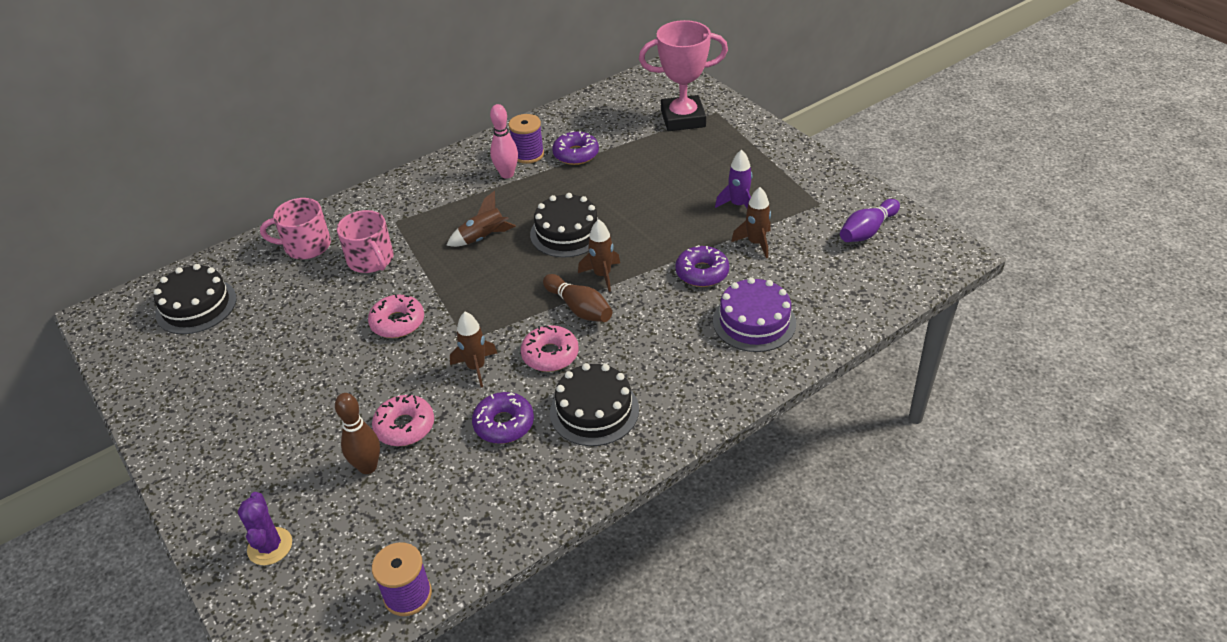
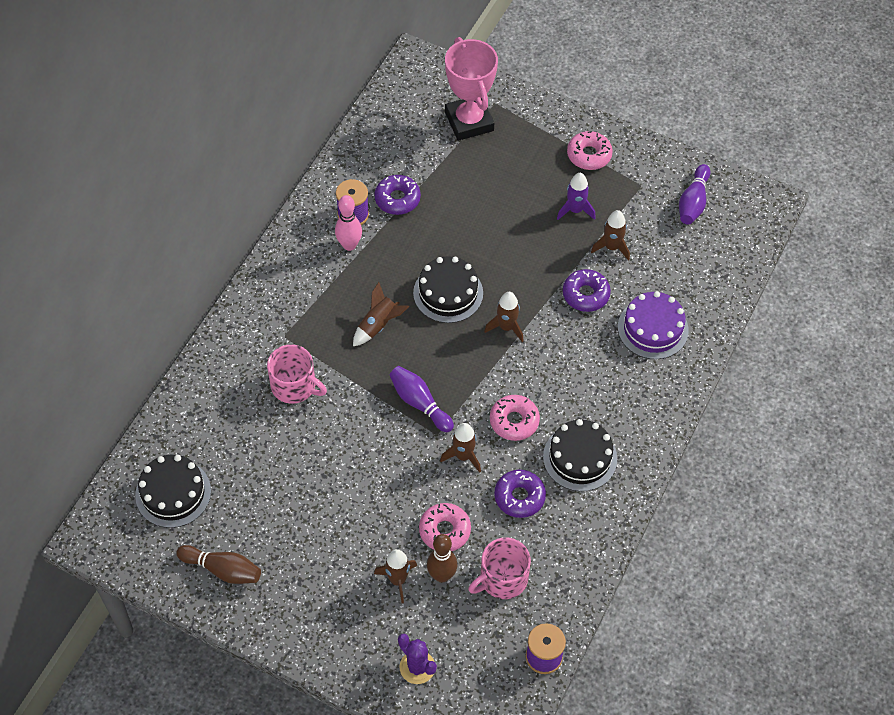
camera: 30 degrees left, 15 degrees up
pink mug [260,198,331,259] -> pink mug moved to [468,538,531,599]
pink donut [368,294,424,338] -> pink donut moved to [567,131,613,170]
brown bowling pin [543,274,612,322] -> brown bowling pin moved to [176,545,261,584]
pink trophy [639,20,728,131] -> pink trophy turned 75 degrees counterclockwise [445,37,498,141]
none -> brown rocket [374,549,417,603]
none -> purple bowling pin [389,366,454,432]

